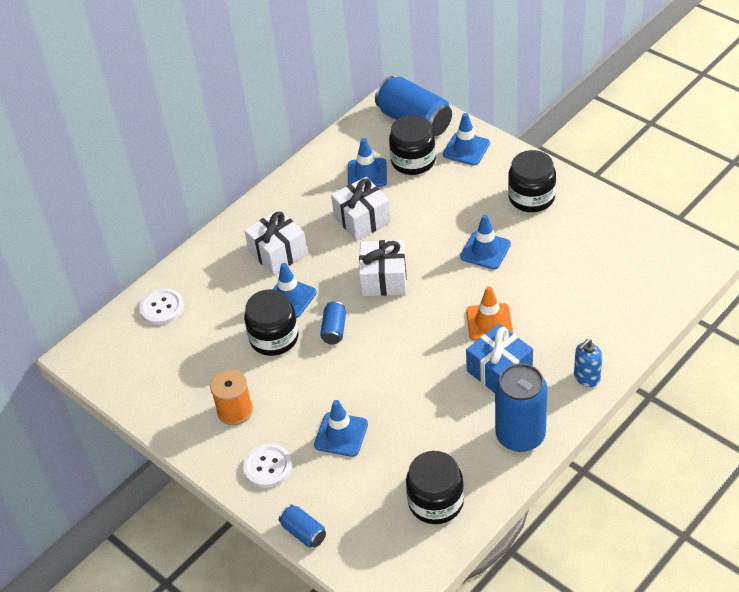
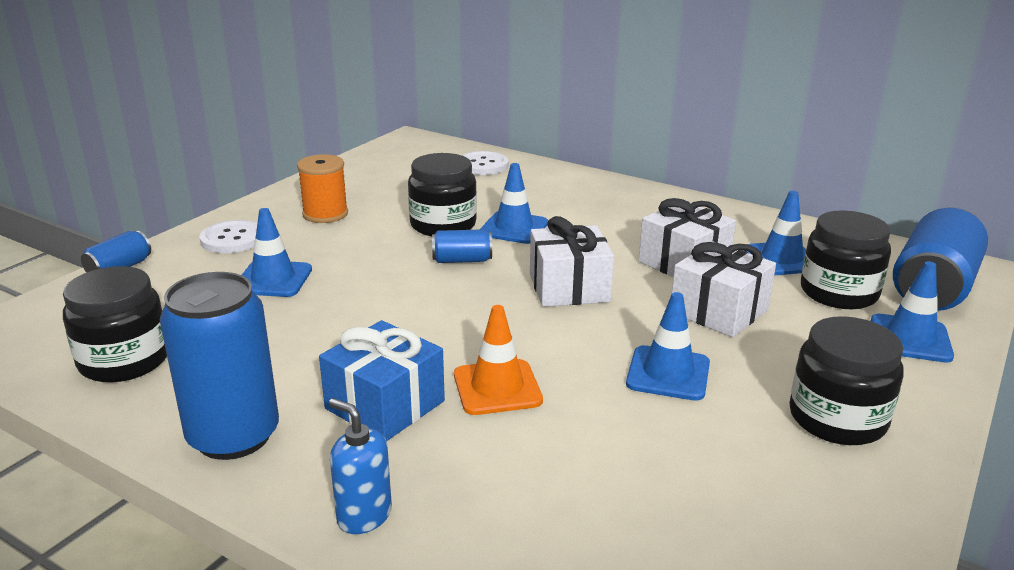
camera: 75 degrees right, 20 degrees down
white gift [244,209,308,275] -> white gift moved to [672,241,776,337]

